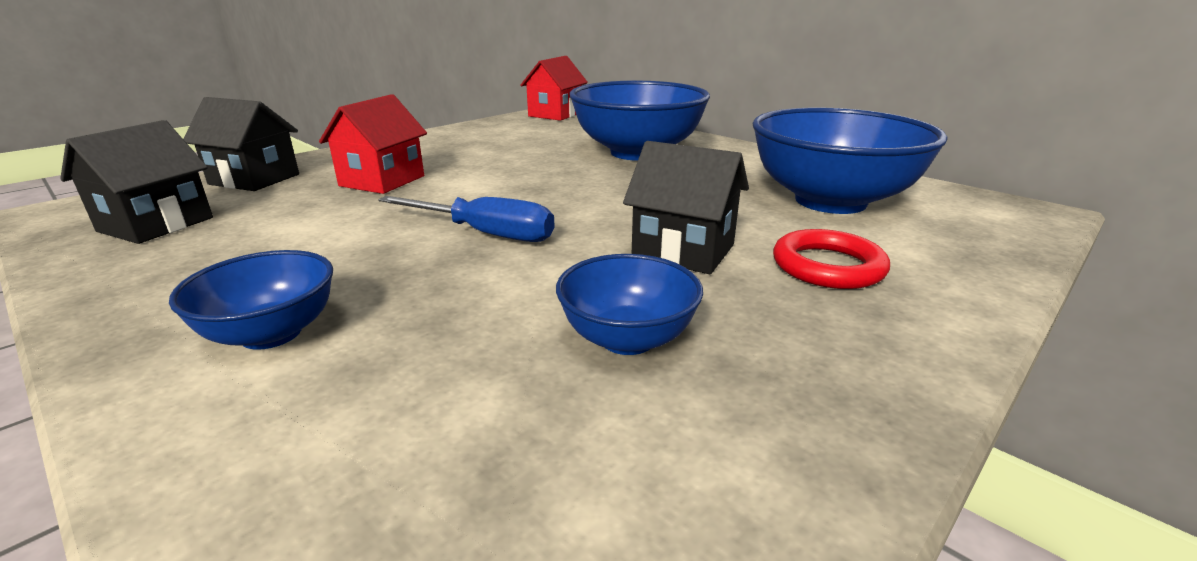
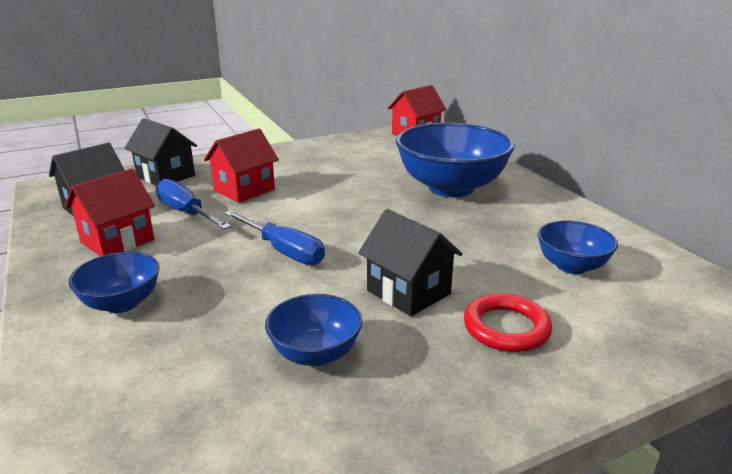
camera: 20 degrees right, 0 degrees up
blue bowl [752,108,947,214] -> blue bowl [537,220,618,274], size x0.51
none -> red house [65,168,155,256]
none -> blue screwdriver [156,179,231,229]

